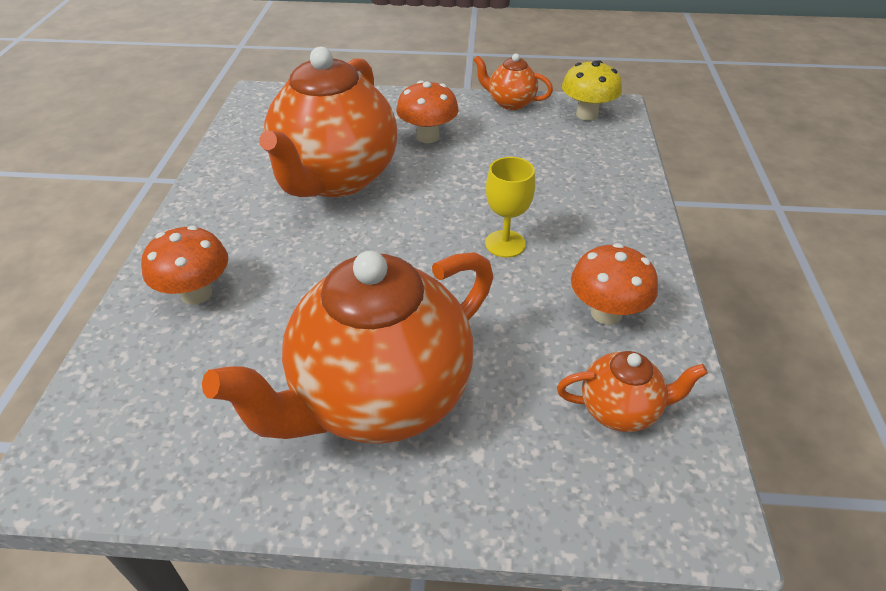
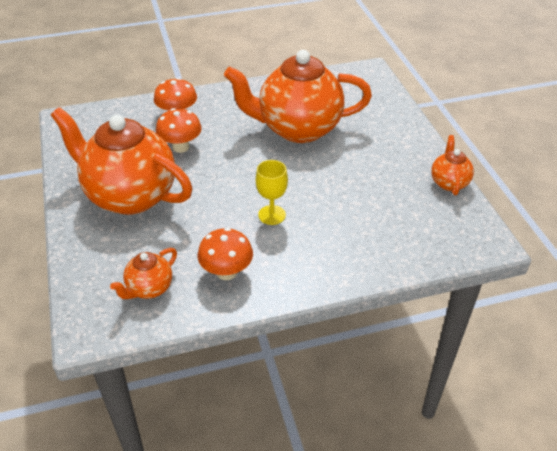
camera: 70 degrees right, 0 degrees up
orange mushroom [396,81,459,143] -> orange mushroom moved to [156,108,202,153]
orange teapot [557,351,708,432] -> orange teapot turned 60 degrees clockwise [110,248,177,299]
yellow mushroom [562,60,622,120] -> none

